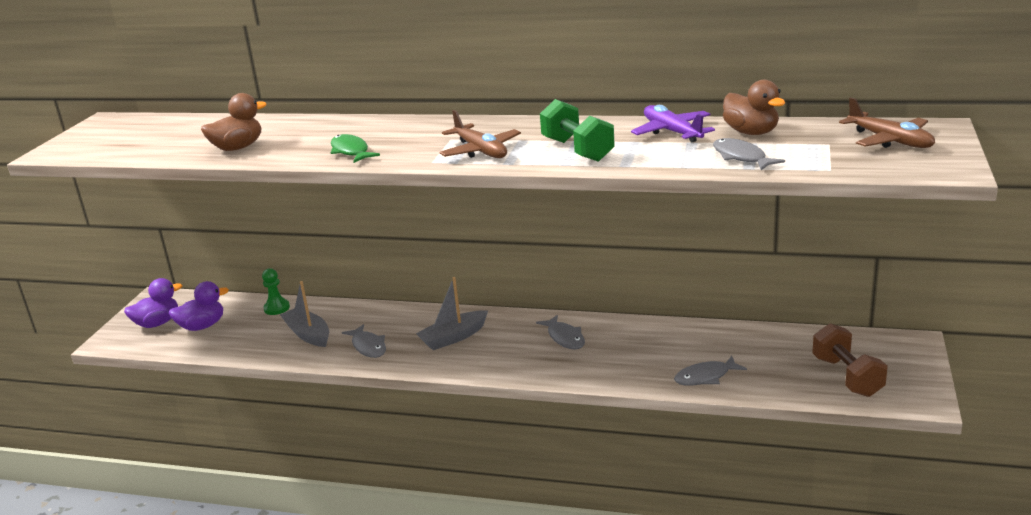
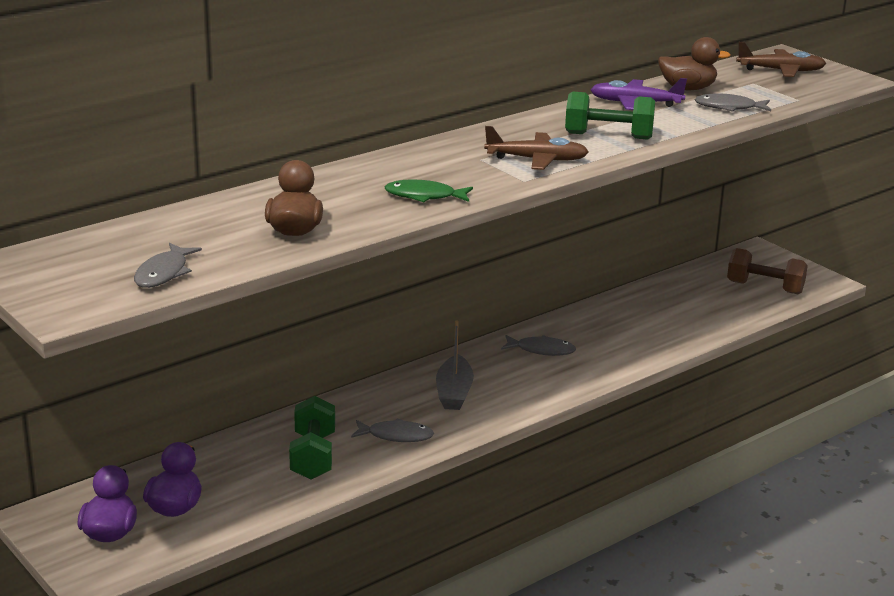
camera: 55 degrees left, 0 degrees up
green pawn [262,268,290,315] -> none
grey boat [280,281,329,347] -> green dumbbell [289,396,335,480]
grey fish [674,356,747,386] -> grey fish moved to [134,243,202,288]

